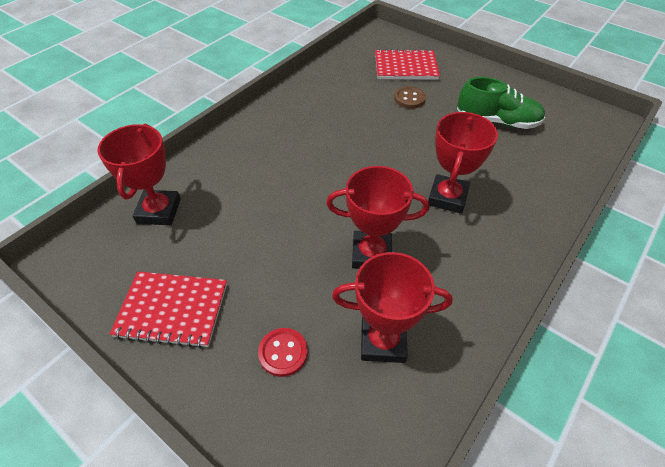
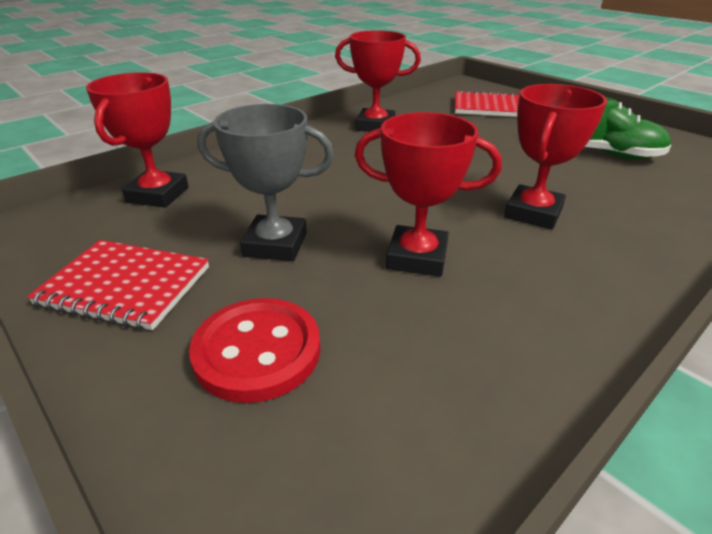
camera: 10 degrees right, 15 degrees down
red button [258,328,308,377] -> red button [189,298,320,403], size x1.66
red trophy [332,252,453,363] -> red trophy moved to [335,30,421,132]
brown button [394,86,426,109] -> none
none -> grey trophy [197,104,334,261]

